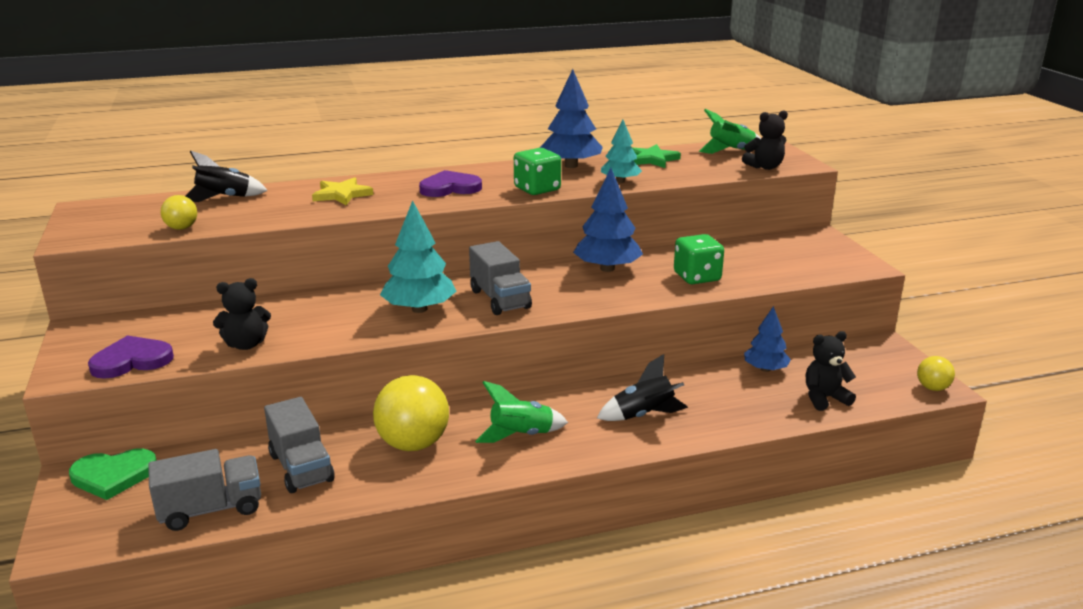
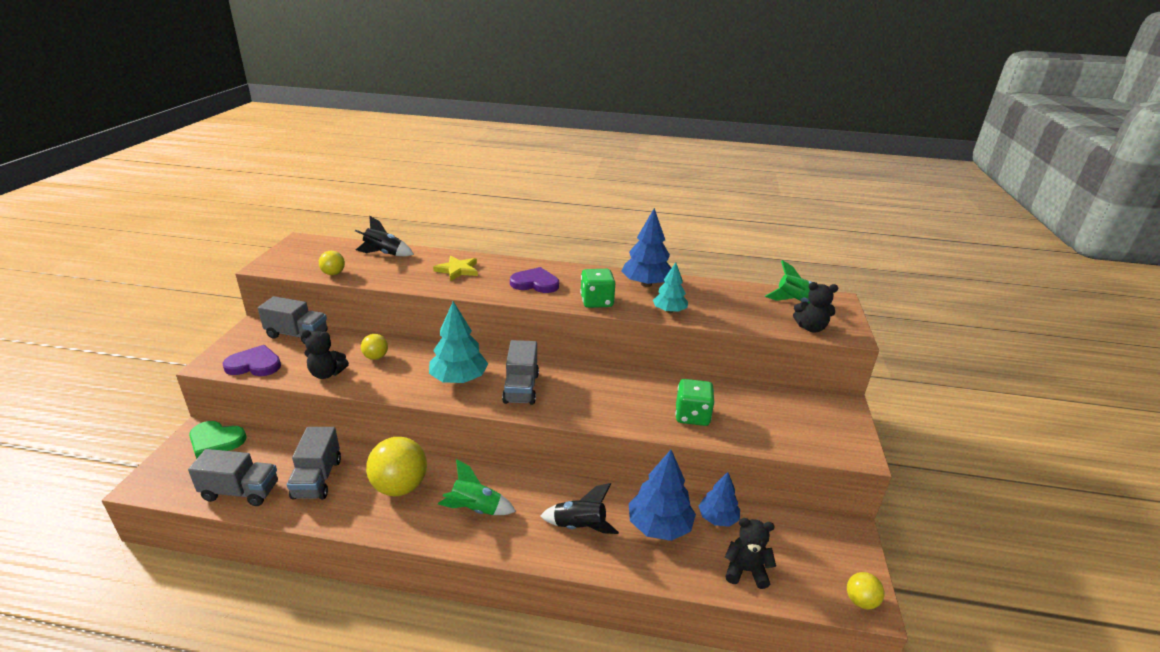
camera: 25 degrees right, 5 degrees up
blue tree [573,168,643,272] -> blue tree moved to [629,450,696,541]
green star [632,144,681,168] -> none
none -> grey truck [258,296,328,344]
none -> yellow ball [361,334,388,360]

